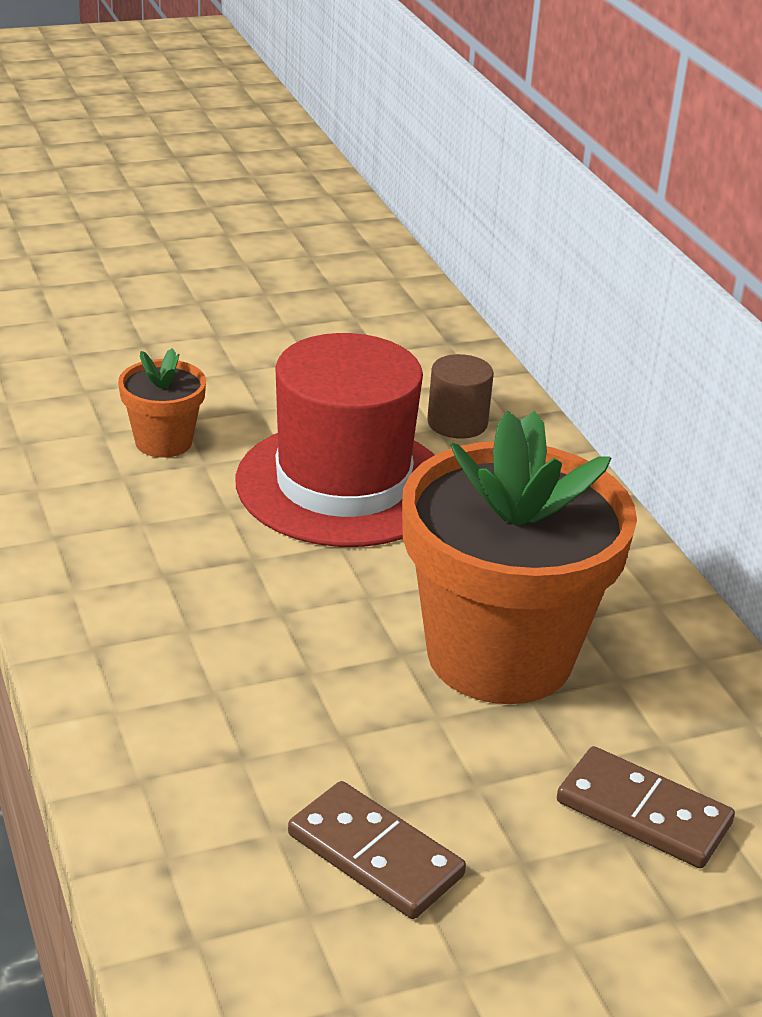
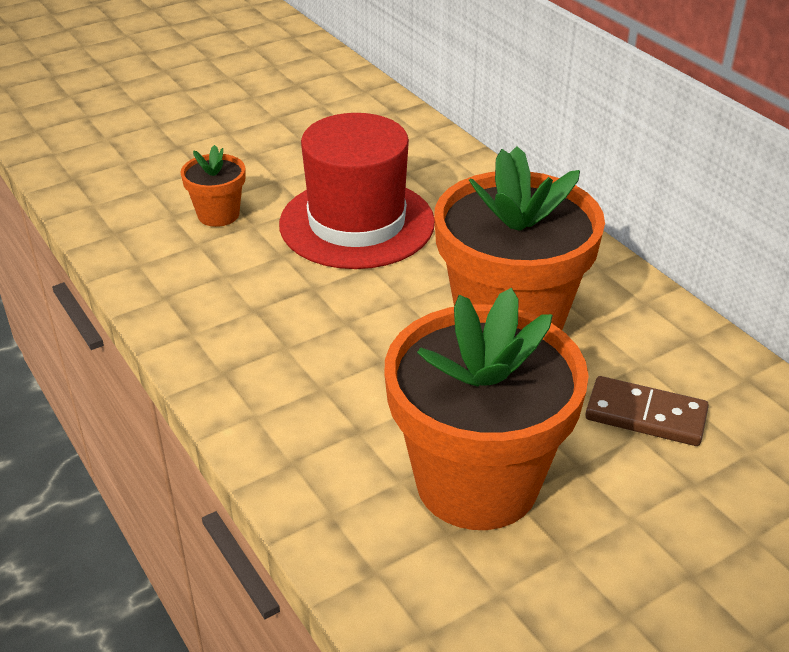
camera: 10 degrees left, 5 degrees up
brown domino [288,781,466,919] -> orange flower pot [384,288,589,530]
brown cylinder [427,354,494,439] -> none

